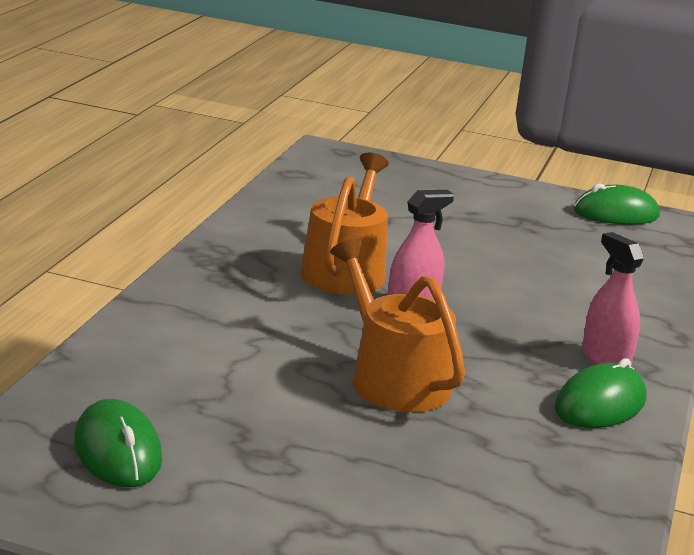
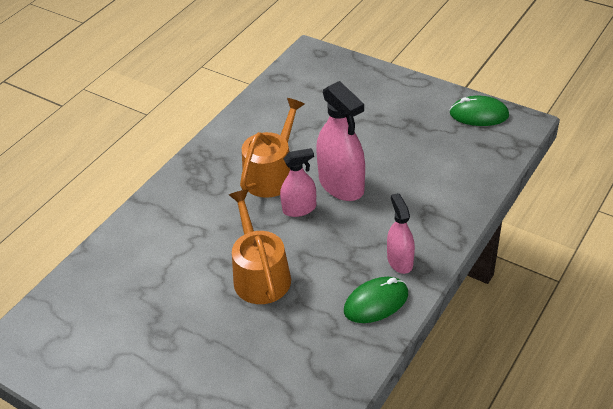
camera: 20 degrees right, 20 degrees up
green mouse [74,399,162,487] -> none
none -> pink spray bottle [316,81,365,201]

